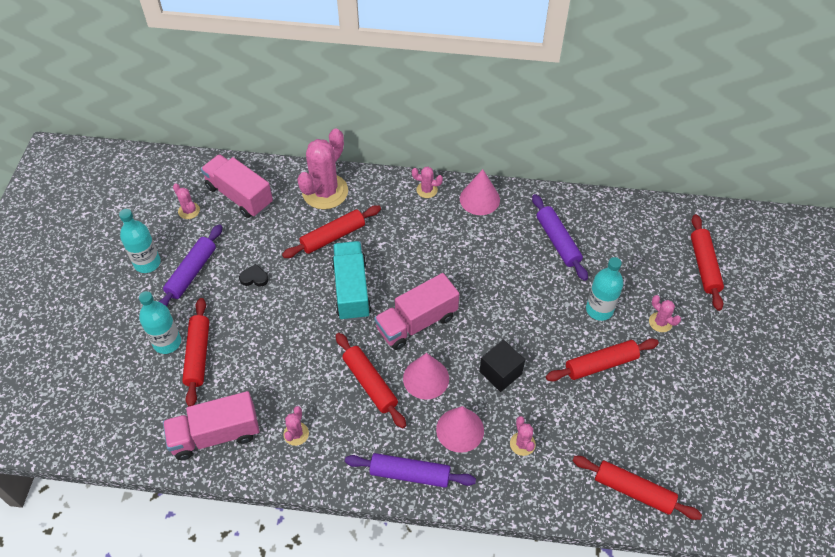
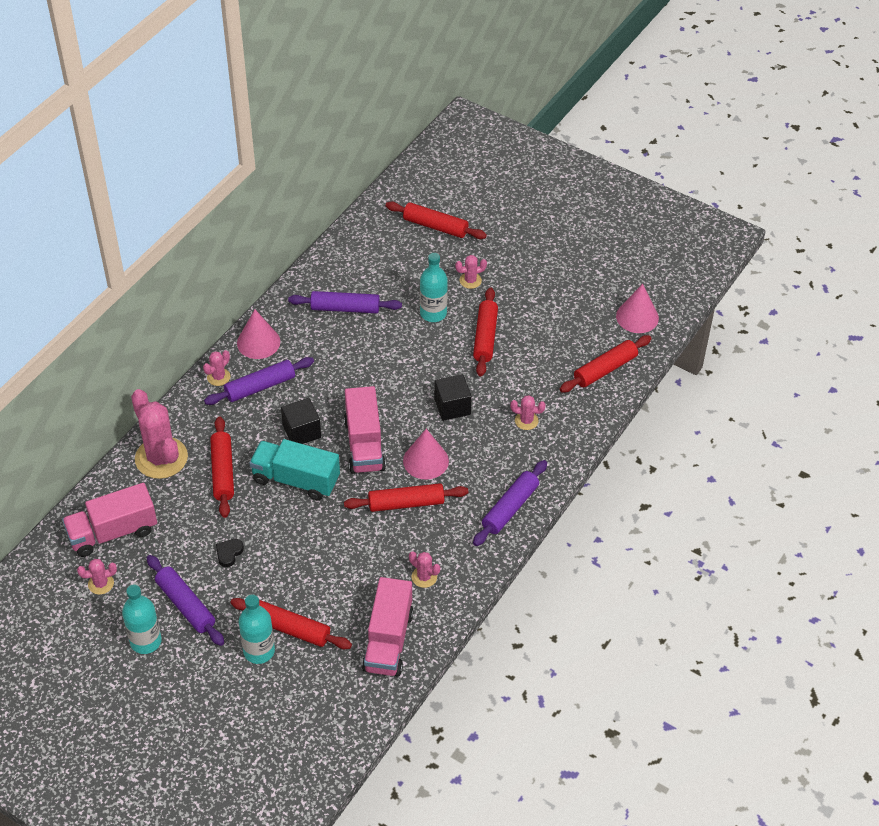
camera: 65 degrees left, 5 degrees down
pink cone [436,406,484,453] -> pink cone moved to [616,284,659,333]
none -> purple rolling pin [204,357,314,405]
none -> black cube [281,398,321,444]

